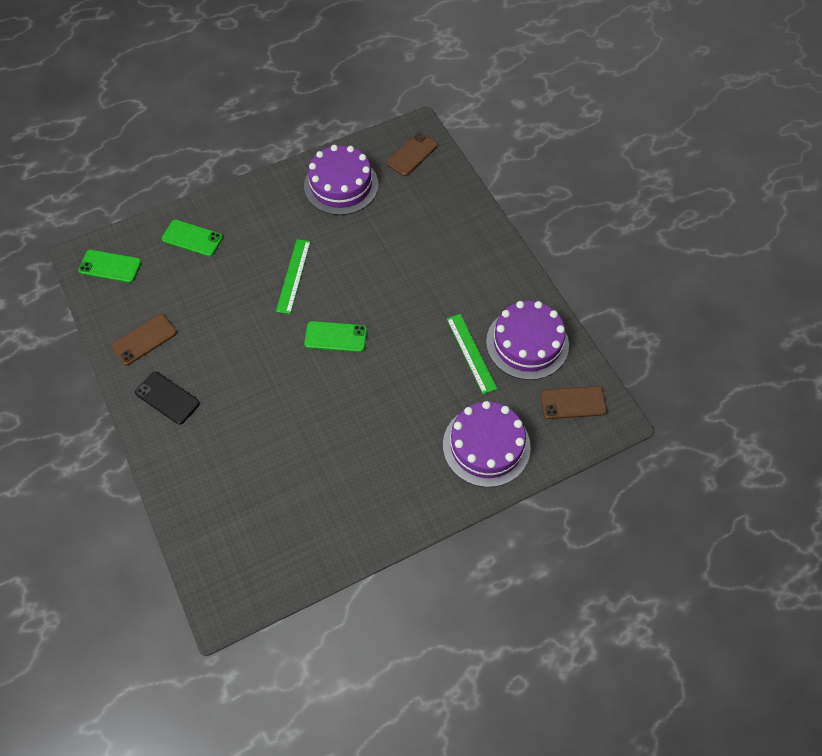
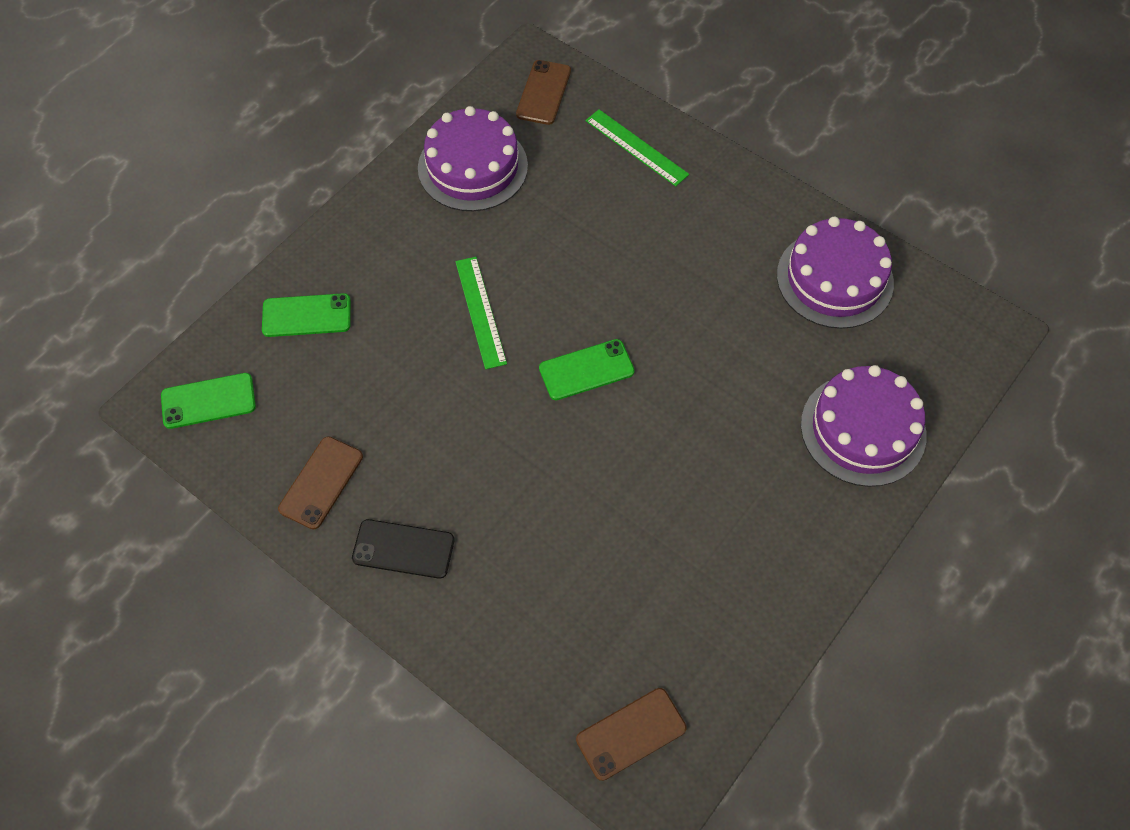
camera: 25 degrees left, 0 degrees up
green ruler [447,314,497,394] -> green ruler moved to [585,109,689,186]
brown phone [540,386,607,419] -> brown phone moved to [576,688,687,781]

